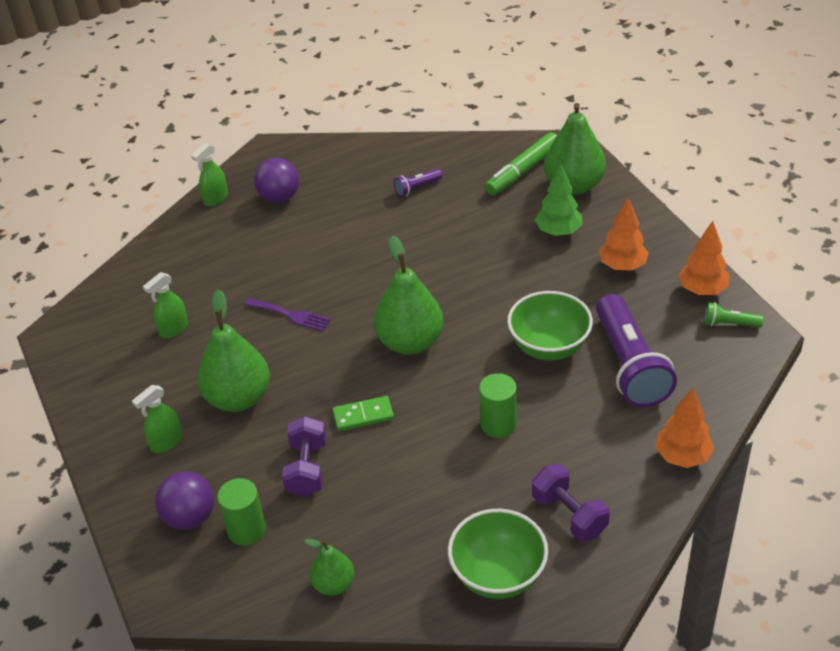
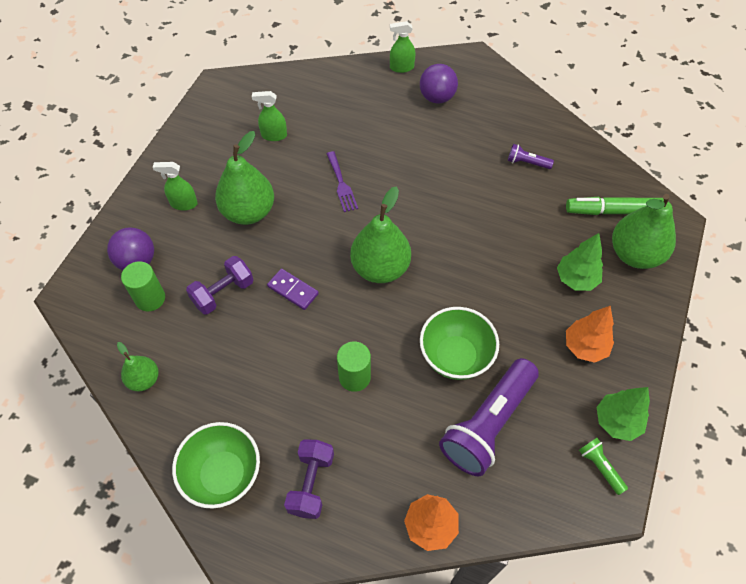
camera: 45 degrees right, 15 degrees up
green domino [333,396,394,431] -> purple domino [267,269,319,310]
orange tree [678,221,730,295] -> green tree [597,387,650,441]

